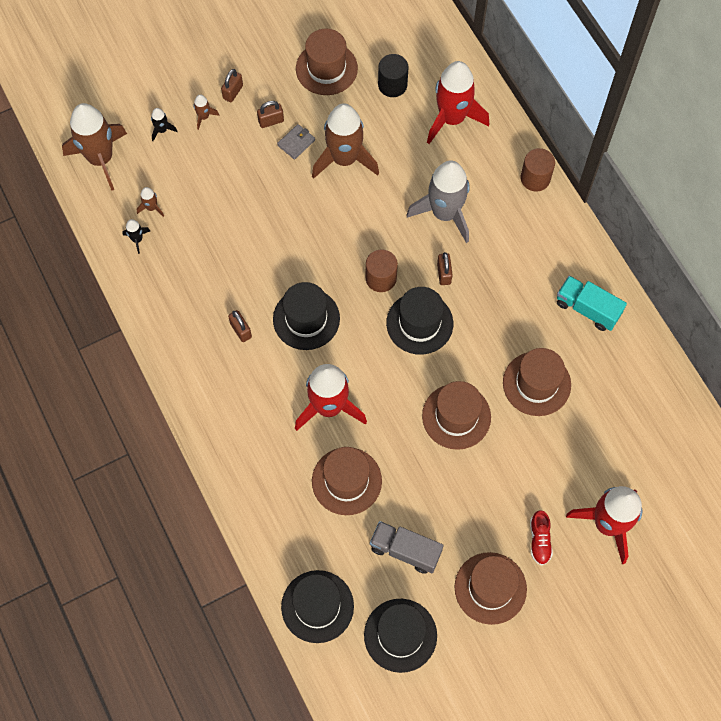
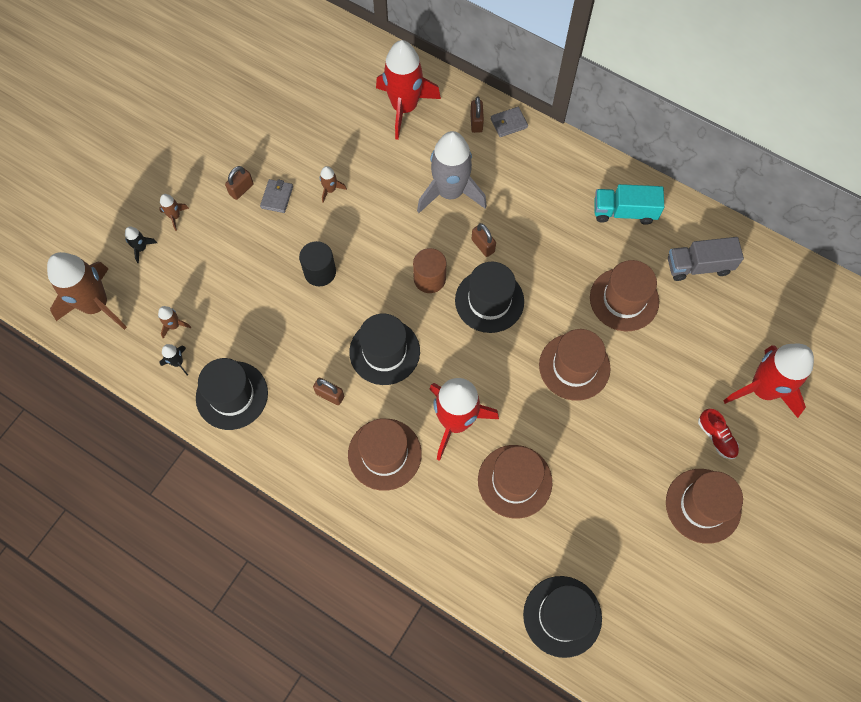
camera: 30 degrees left, 0 degrees up
brown padlock [221,69,243,102] -> brown padlock moved to [470,97,484,133]
brown hat [296,29,358,95] -> brown hat moved to [348,419,422,491]
brown rocket [312,103,379,179] -> brown rocket [320,166,347,203], size x0.41
black hat [364,599,437,673] -> black hat moved to [196,358,268,430]
grey truck [370,521,444,574] -> grey truck moved to [668,237,744,281]
black cylinder [378,54,408,97] -> black cylinder moved to [299,241,336,286]
brown cylinder [521,148,555,191] -> grey wallet [491,107,528,137]

